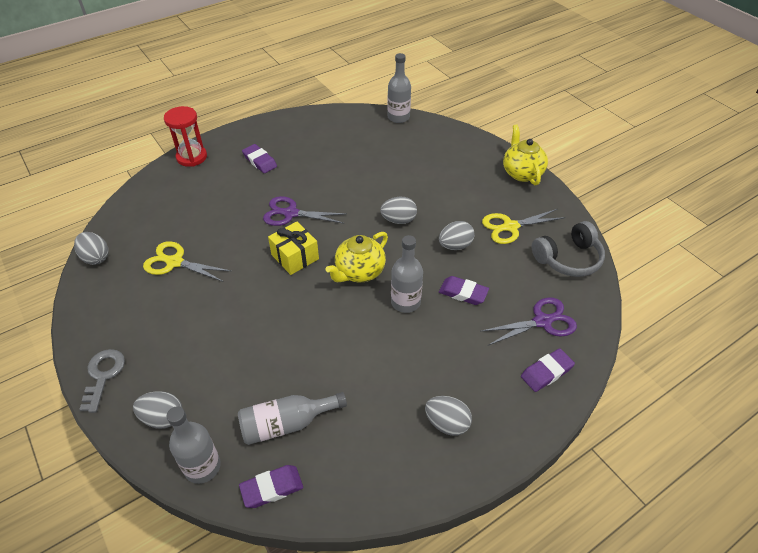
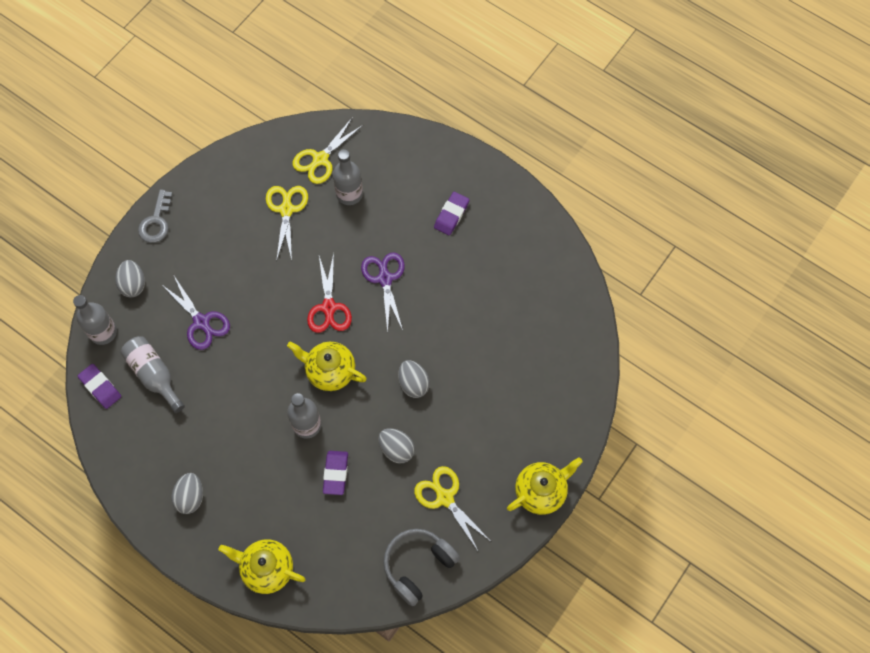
camera: 70 degrees right, 20 degrees up
grey egg [74,232,108,265] -> none
grey key [79,349,125,413] -> grey key turned 120 degrees clockwise [138,189,173,243]
red hourglass [164,106,207,167] -> none
yellow gift [268,221,319,275] -> red scissors [307,253,352,333]
grey bottle [387,53,411,123] -> grey bottle moved to [333,149,363,205]
purple scissors [482,297,577,345] -> purple scissors moved to [161,276,230,350]
purple eraser [521,348,575,392] -> yellow teapot [218,539,306,594]
grey headphones [532,221,605,277] -> grey headphones turned 90 degrees clockwise [383,529,460,606]
none -> yellow scissors [293,117,363,184]

